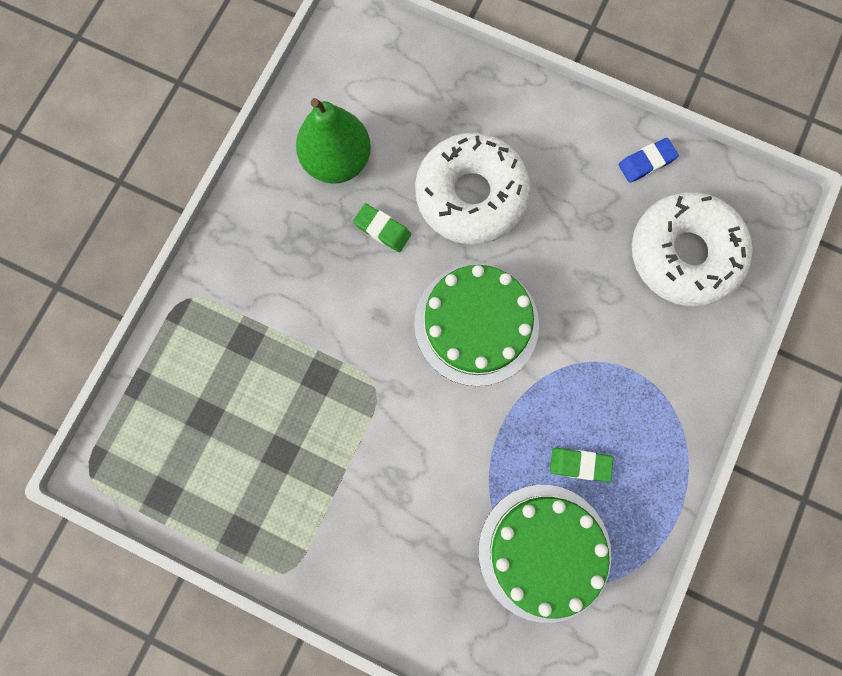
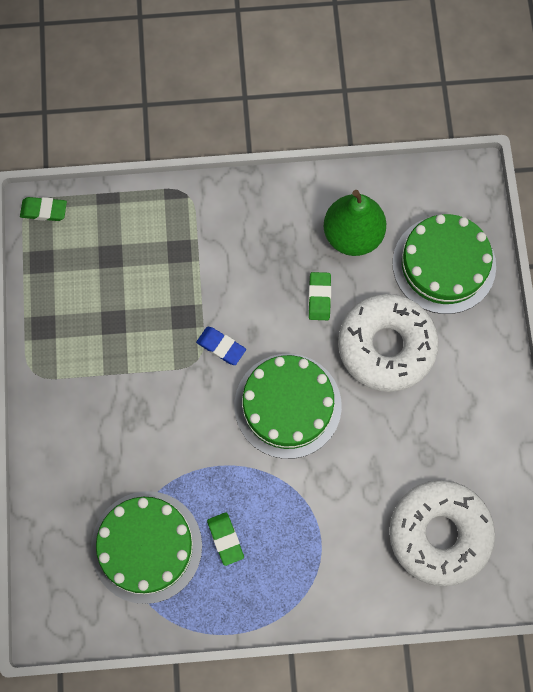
camera: 60 degrees right, 5 degrees down
blue eraser [619,138,679,183] -> blue eraser moved to [196,327,246,365]
none -> green eraser [20,197,67,221]
none -> green cake [392,214,496,314]

